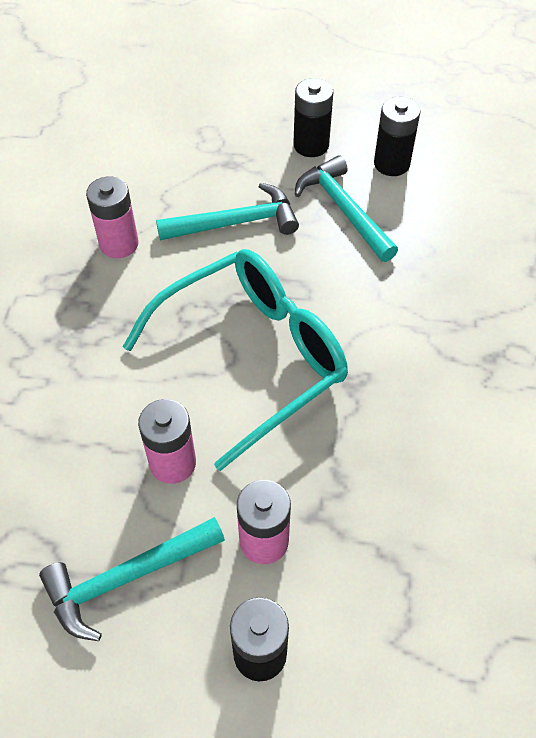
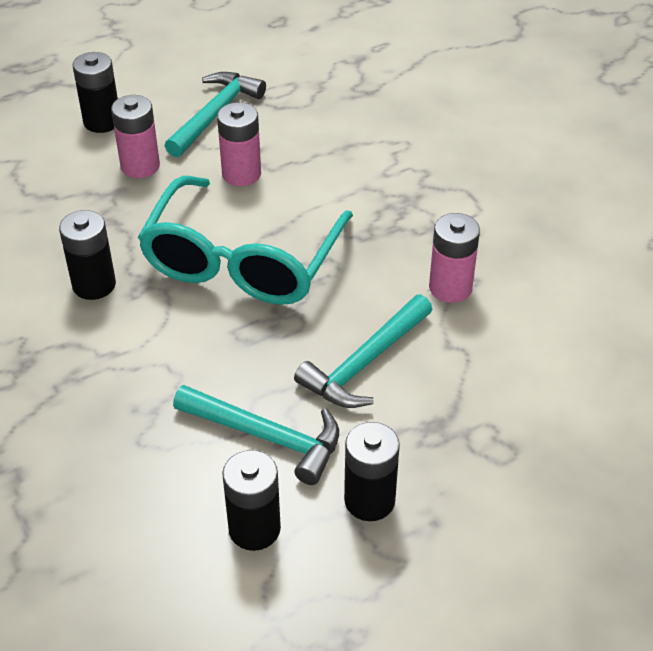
camera: 145 degrees right, 10 degrees down
none -> black battery [59,210,116,300]

